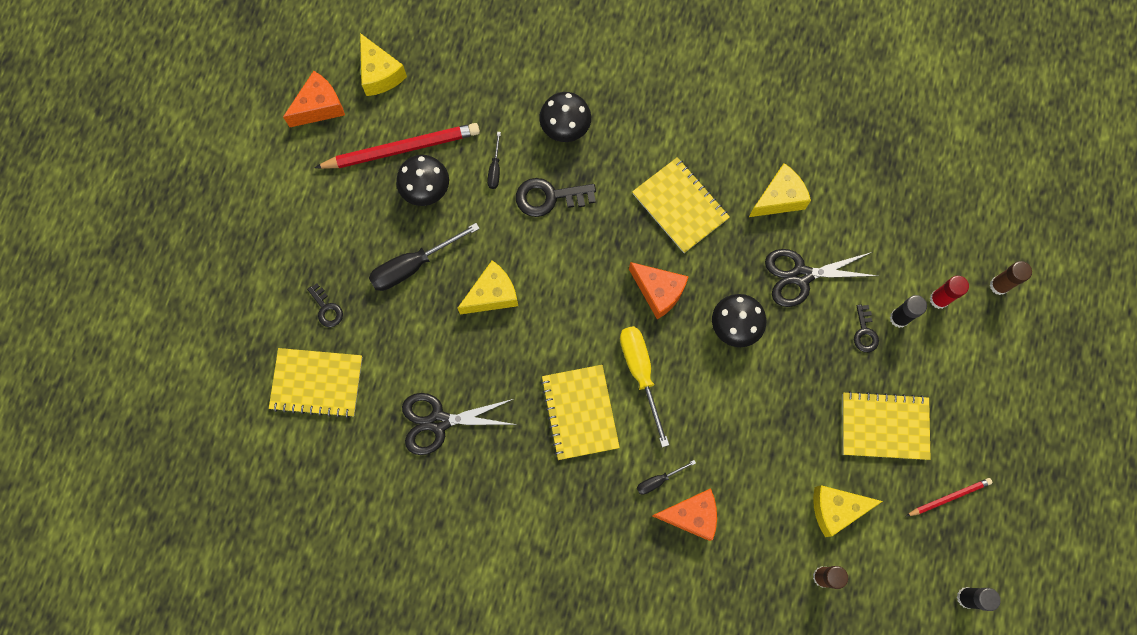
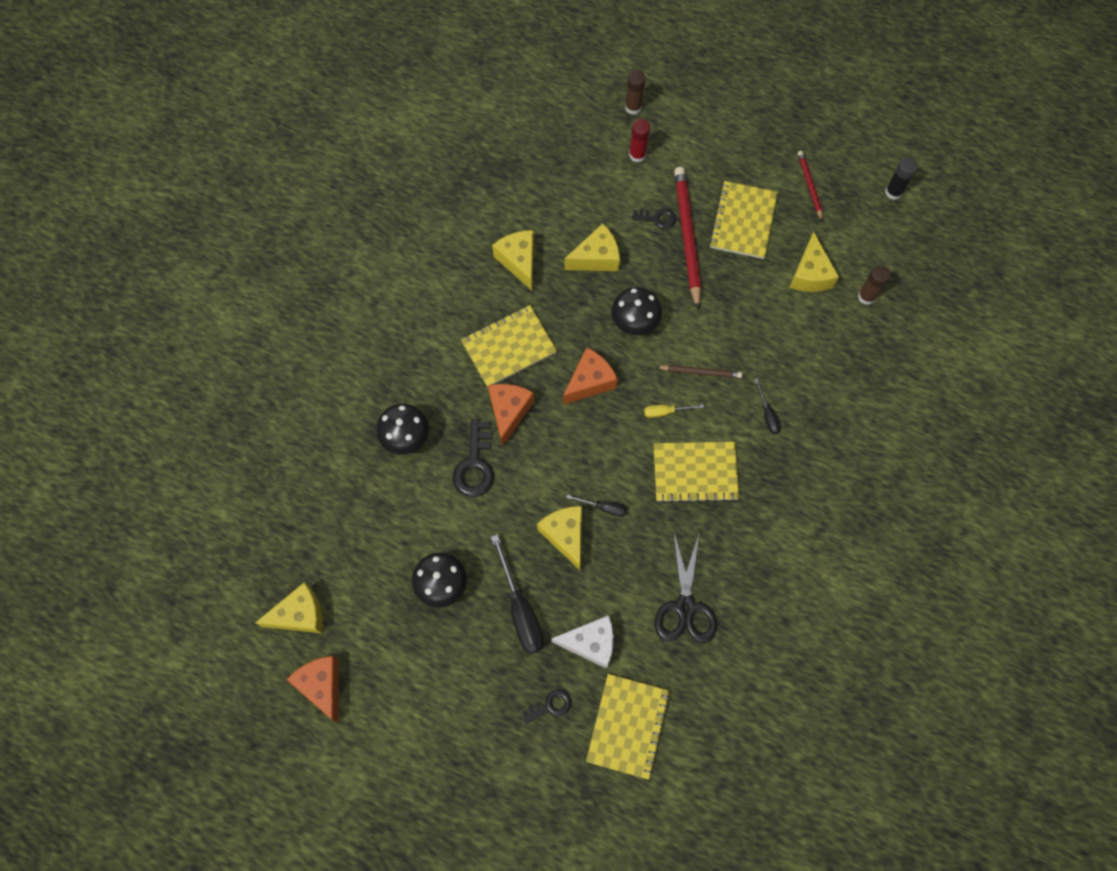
camera: 80 degrees left, 5 degrees down
red pencil [314,123,480,169] -> red pencil moved to [674,167,701,310]
black screwdriver [487,132,501,189] -> black screwdriver moved to [566,494,627,517]
yellow screwdriver [620,326,669,447] -> yellow screwdriver [644,404,704,418], size x0.51
orange cheese [653,488,717,541] -> orange cheese moved to [488,384,534,446]
black scissors [765,249,878,307] -> yellow cheese [564,223,620,271]
black glue stick [890,295,927,328] -> none
none -> white cheese [551,615,614,669]
none -> brown pencil [657,365,743,378]

